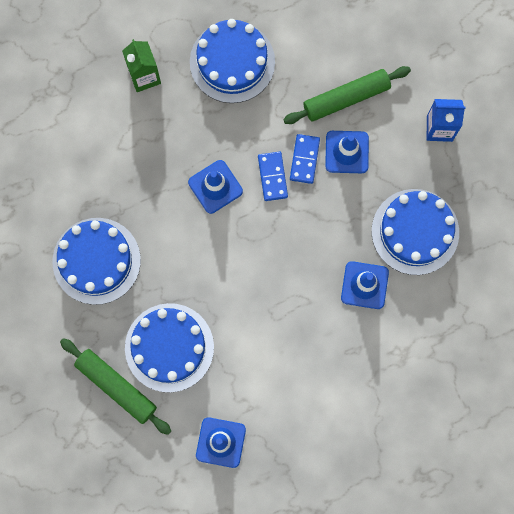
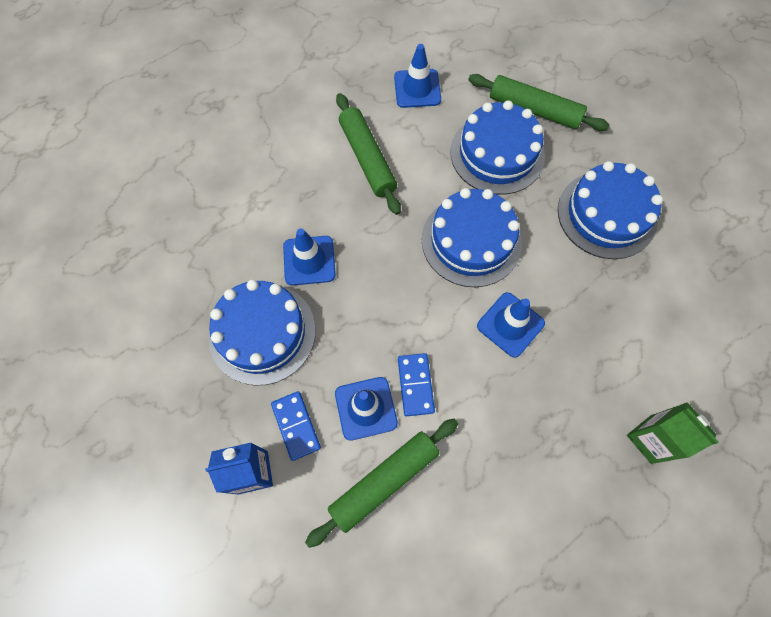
camera: 165 degrees right, 10 degrees down
blue cake [190,19,275,103] -> blue cake moved to [422,188,522,287]
blue domino [258,152,288,201] -> blue domino moved to [271,391,321,461]
none -> green rolling pin [336,93,401,215]

